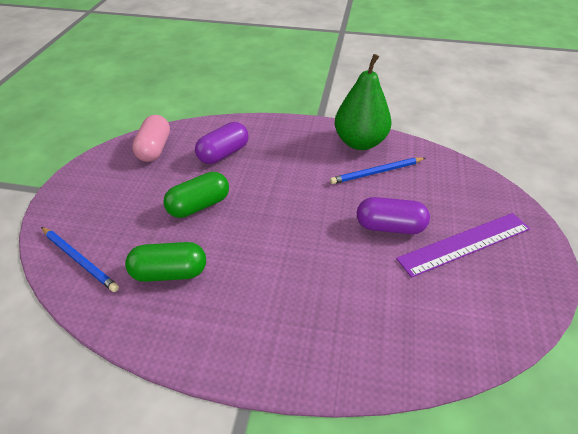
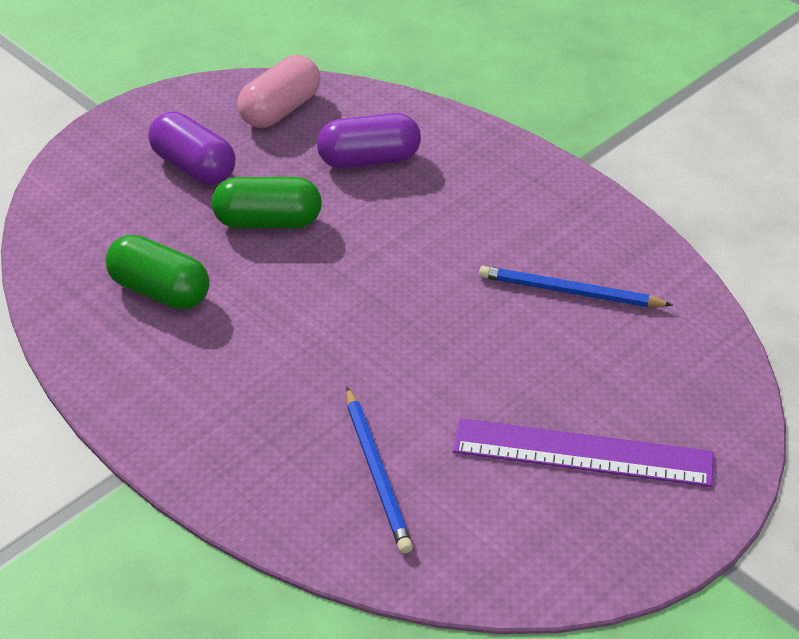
camera: 35 degrees right, 0 degrees up
blue pencil [41,227,119,292] -> blue pencil moved to [346,387,413,554]
green pear [335,54,392,150] -> none
purple capsule [357,197,430,234] -> purple capsule moved to [148,112,235,185]

